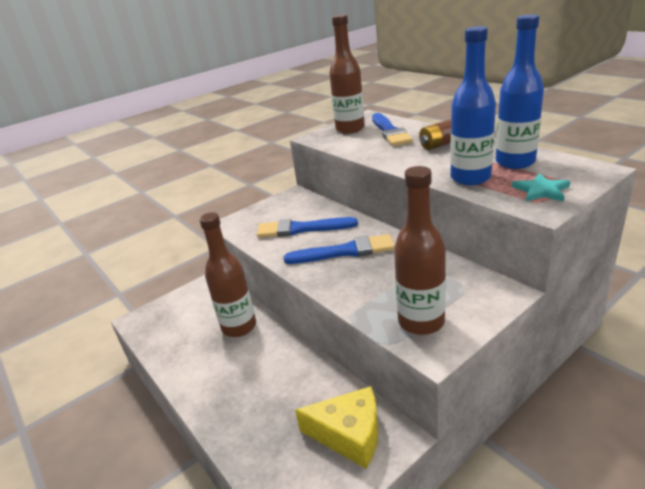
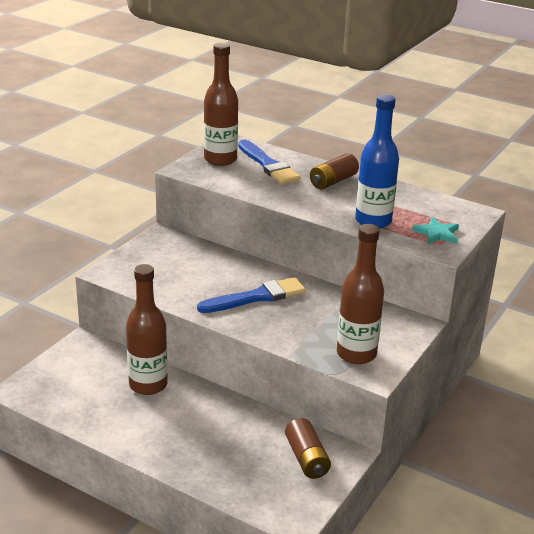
camera: 25 degrees left, 0 degrees up
blue brush [257,217,358,238] -> none
yellow cheese [295,386,378,469] -> brown battery [285,418,331,479]
blue bottle [496,14,544,169] -> none

